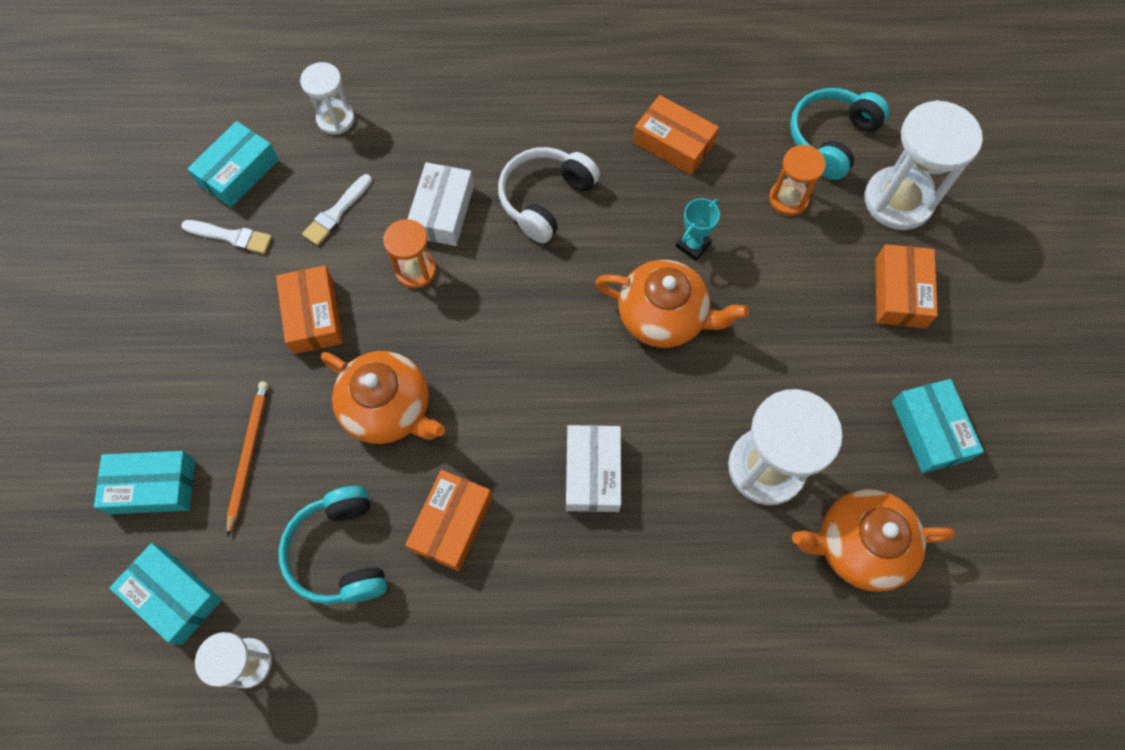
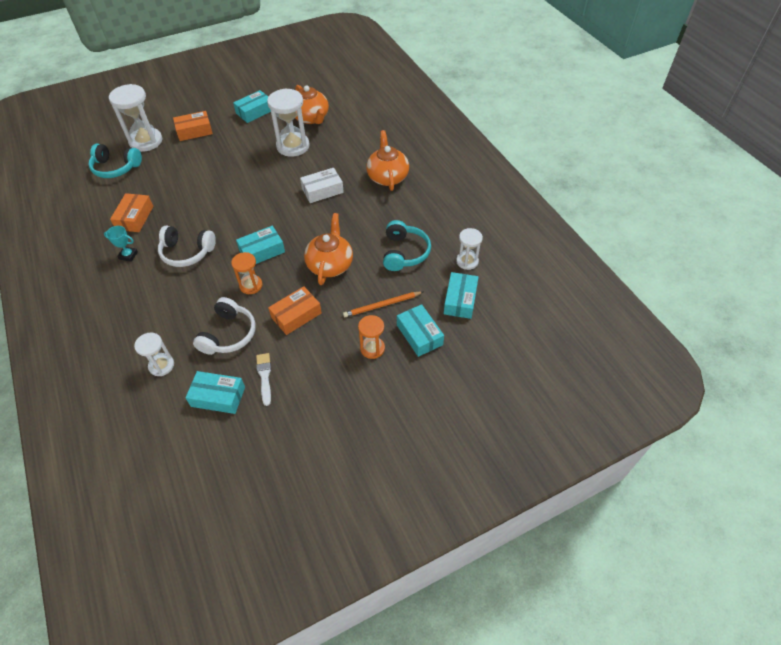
camera: 115 degrees left, 15 degrees down
turquoise headphones [278,486,387,604] -> turquoise headphones turned 45 degrees counterclockwise [383,220,431,271]
white brush [302,174,372,246] -> white headphones [193,297,256,355]
orange box [405,470,493,571] -> none
white box [408,162,474,246] -> none
orange teapot [595,260,749,348] -> orange teapot moved to [366,130,409,191]
turquoise trophy [676,198,720,261] -> turquoise trophy moved to [104,226,138,262]
orange hourglass [769,145,826,216] -> orange hourglass moved to [358,315,385,359]
none -> turquoise box [236,226,285,264]

